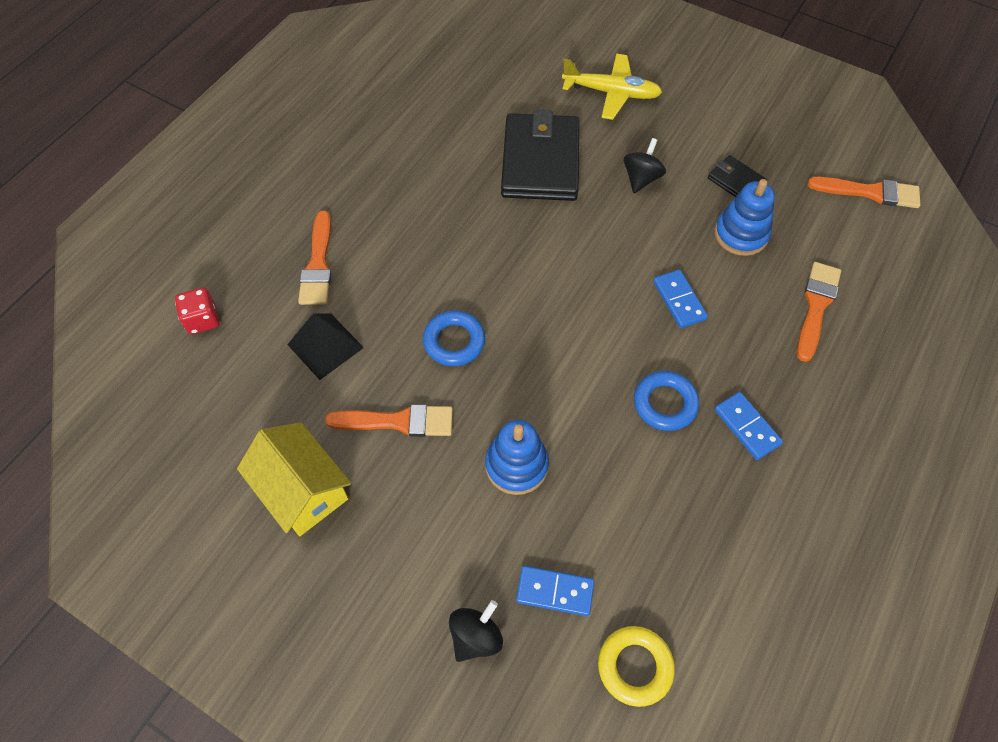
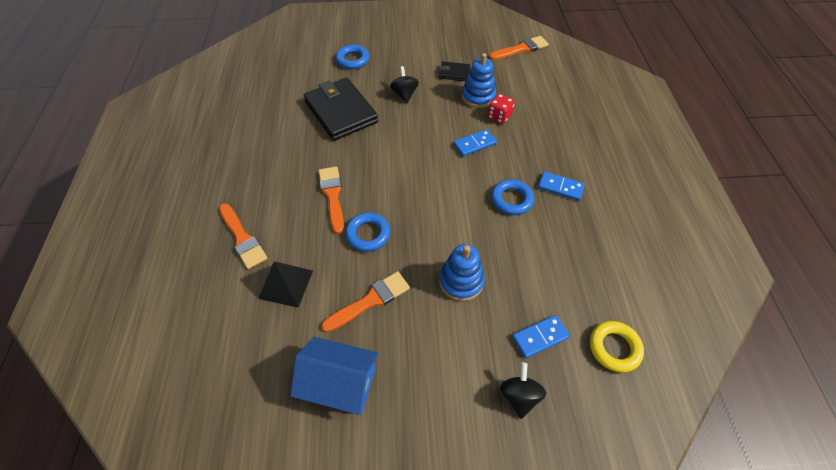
camera: 35 degrees left, 5 degrees down
red dice [175,288,219,334] -> red dice moved to [488,94,515,124]
yellow house [237,422,351,536] -> blue house [290,337,379,415]
yellow plane [562,54,662,120] -> blue ring [336,45,369,69]
blue domino [653,269,708,328] -> blue domino turned 60 degrees counterclockwise [454,129,497,156]
orange brush [797,262,841,362] -> orange brush moved to [319,166,344,234]

